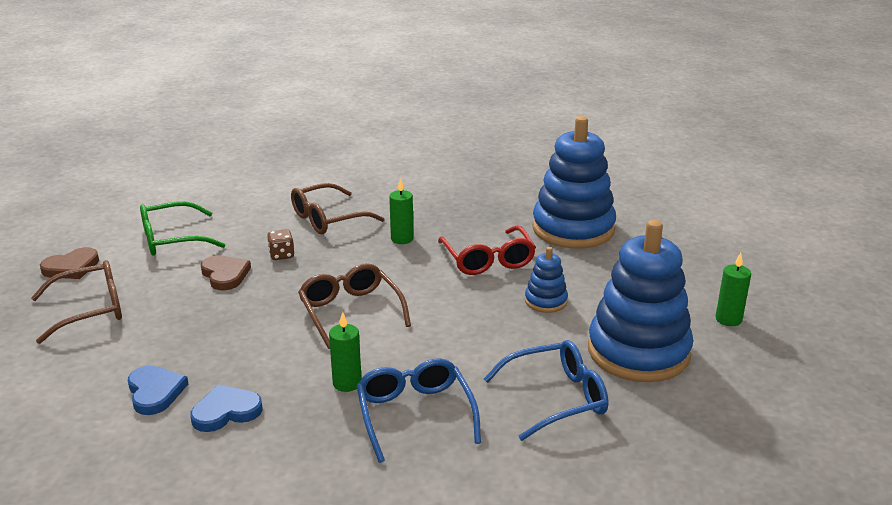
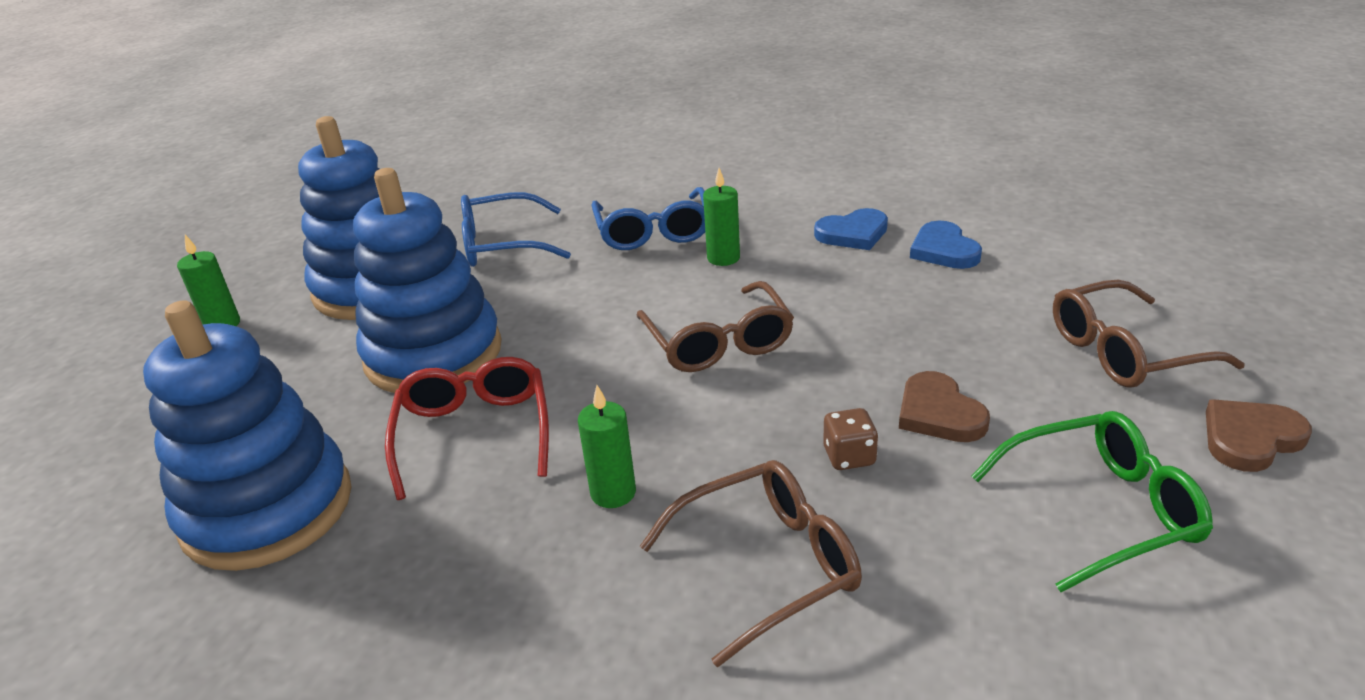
camera: 170 degrees left, 5 degrees up
blue stacking toy [525,247,568,313] -> blue stacking toy [353,168,502,393], size x2.19

